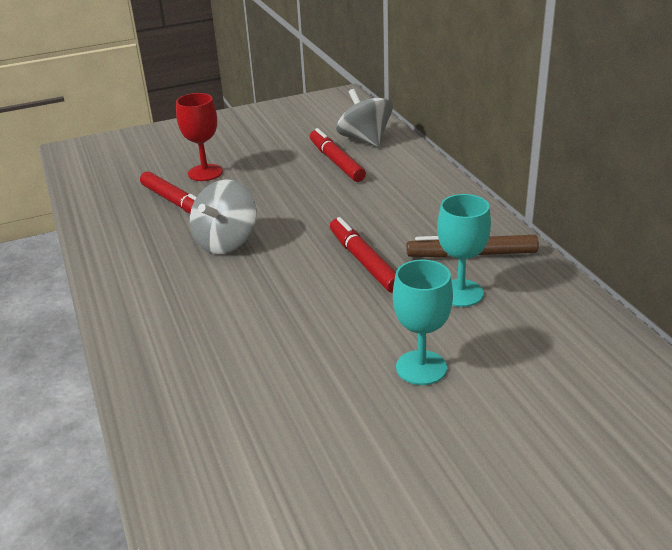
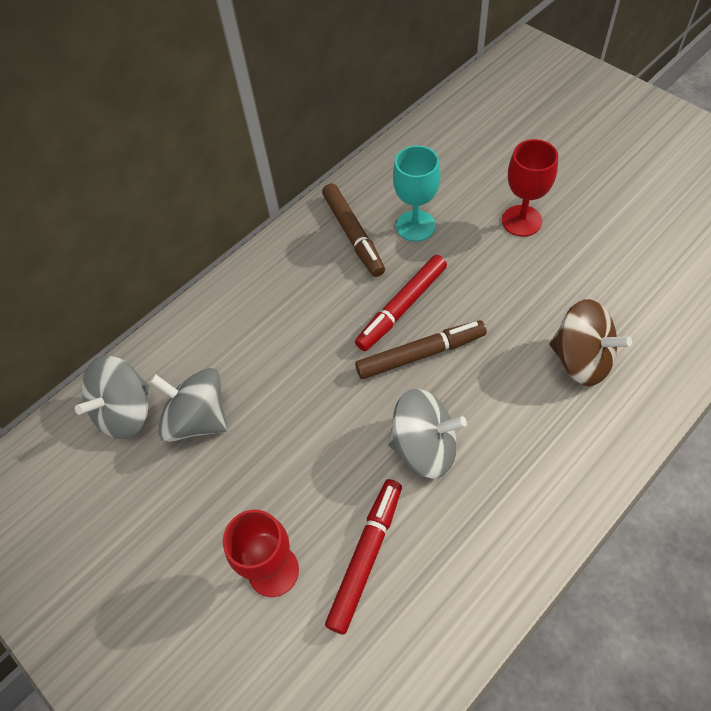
camera: 110 degrees left, 25 degrees up
red marker [310,128,366,182] -> grey spinning top [149,368,227,442]
turquoise goblet [393,260,453,385] -> red goblet [502,139,558,237]
none -> brown marker [355,320,487,379]
none -> brown spinning top [549,299,632,386]

